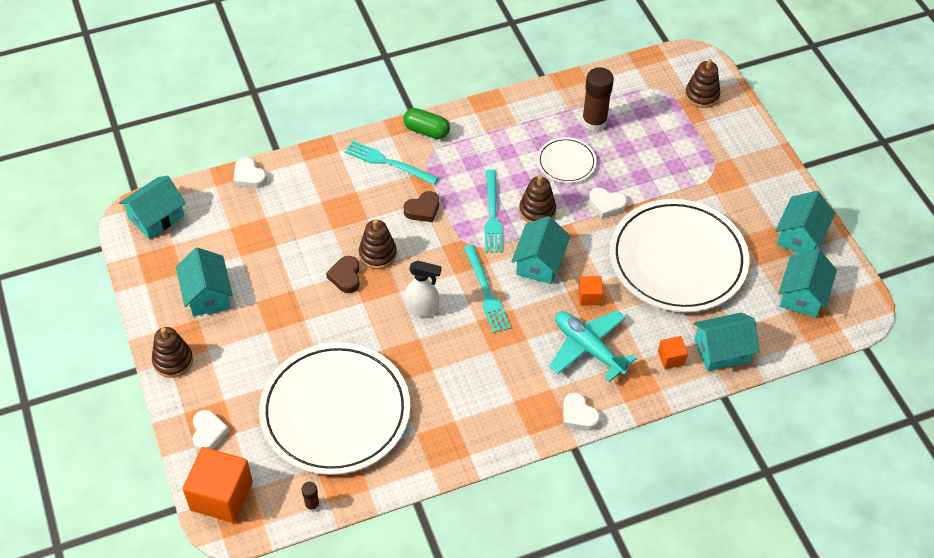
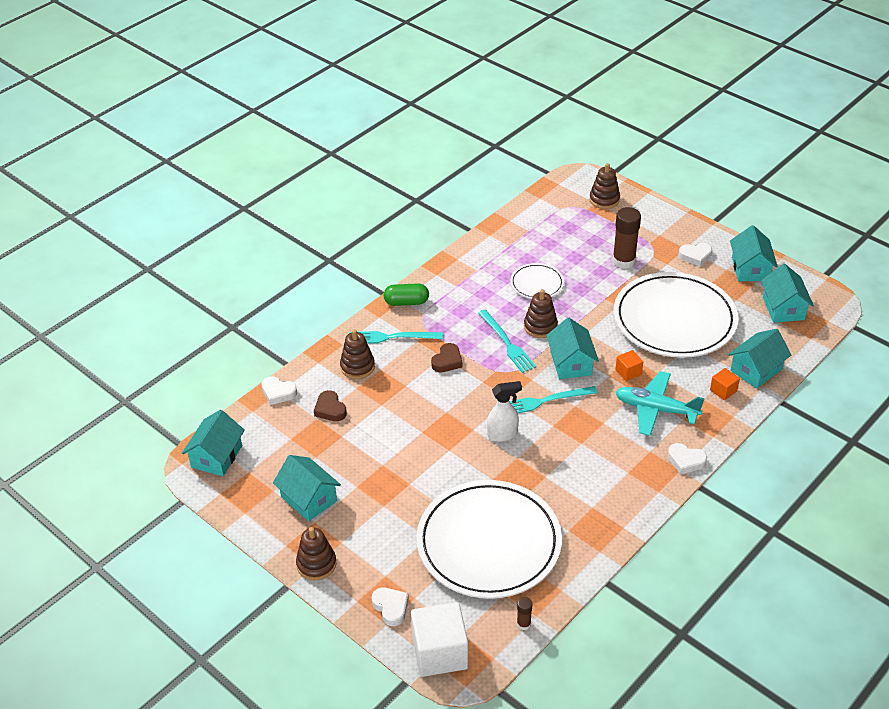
camera: 25 degrees left, 10 degrees down
orange cube [183,447,253,523] -> white cube [411,602,468,677]
brown heart [326,256,360,293] -> brown heart moved to [314,390,347,421]
brown stacking toy [359,219,397,269] -> brown stacking toy moved to [340,329,375,379]
turquoise fork [463,244,511,333] -> turquoise fork turned 120 degrees clockwise [510,386,598,413]
brown glue stick [582,67,614,132] -> brown glue stick moved to [612,207,641,269]
white heart [589,188,627,219] -> white heart moved to [678,243,712,267]

